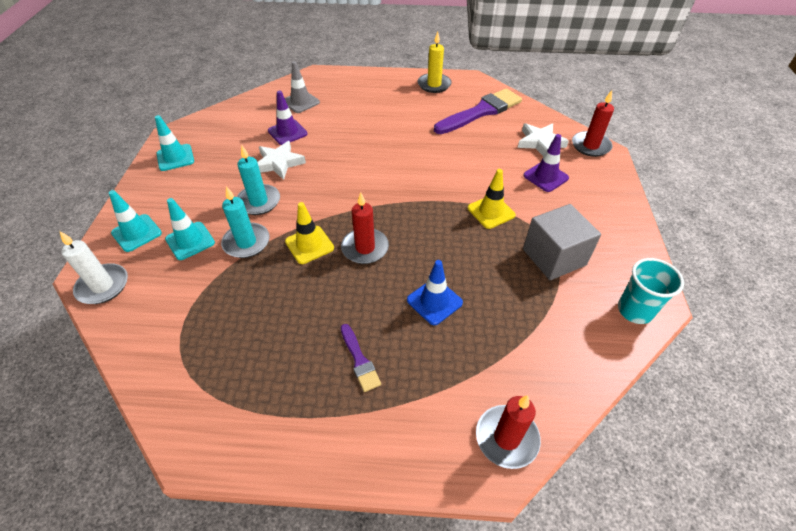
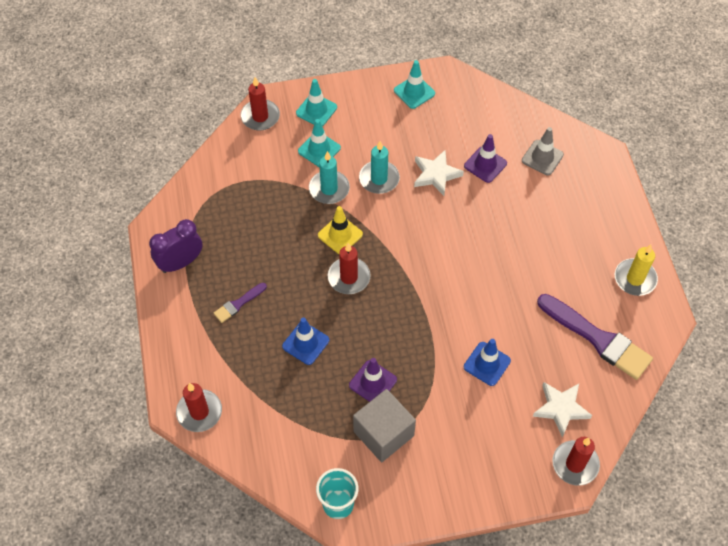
camera: 75 degrees right, 10 degrees up
white candle [60,231,128,304] -> red candle [240,77,280,131]
yellow traffic cone [468,169,516,229] -> none
purple traffic cone [523,134,569,192] -> purple traffic cone moved to [349,358,397,402]
none -> purple clock [149,219,203,273]
none -> blue traffic cone [464,339,511,386]

